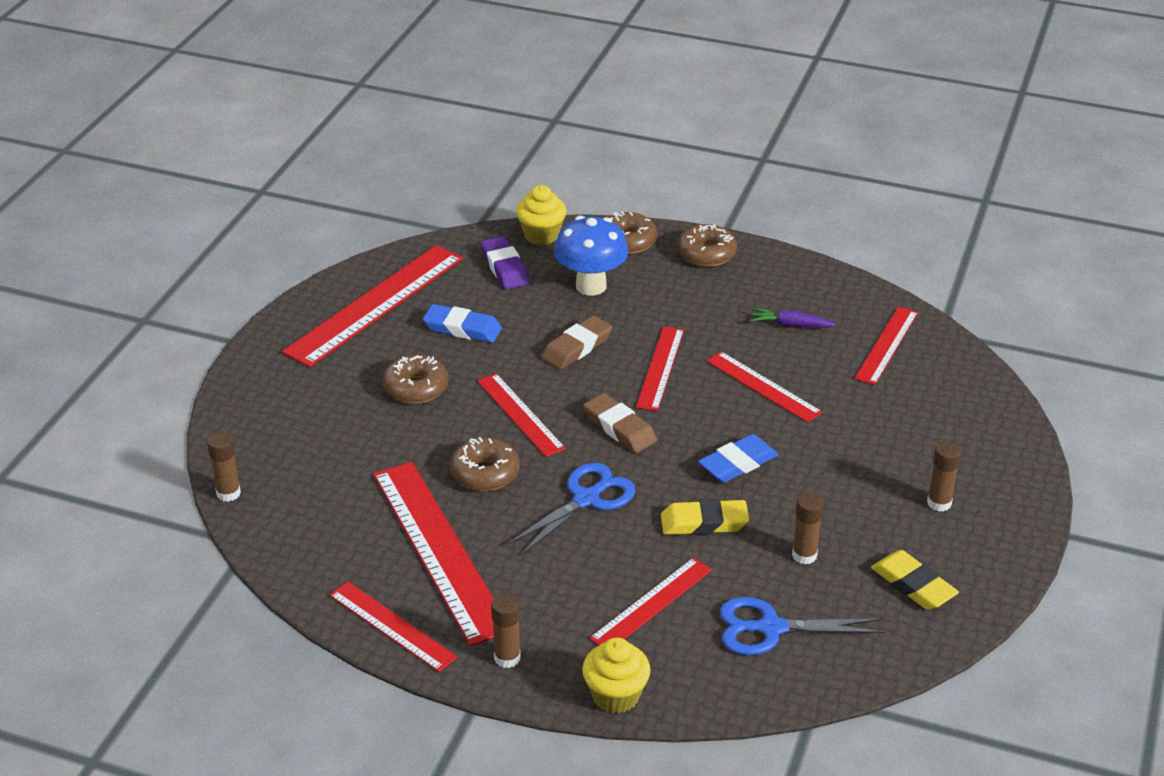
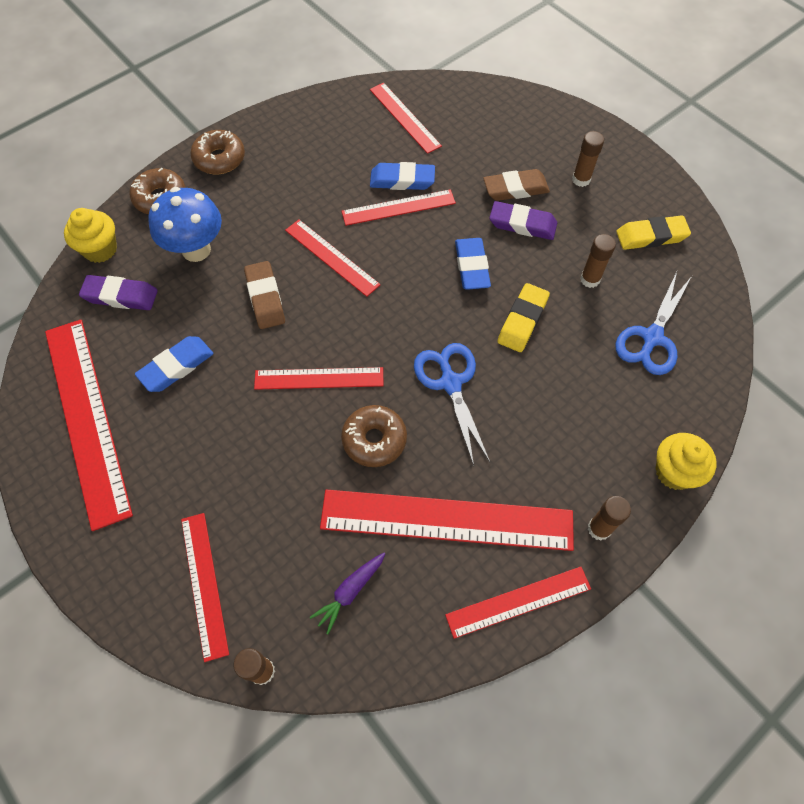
camera: 60 degrees left, 25 degrees up
brown donut [382,355,448,404] -> none
brown eraser [583,393,657,453] -> brown eraser moved to [483,169,550,201]
red ruler [589,557,712,645] -> red ruler moved to [181,513,229,662]
purple carrot [750,308,836,328] -> purple carrot moved to [309,553,385,634]
none -> blue eraser [370,162,435,190]
none -> purple eraser [489,201,557,240]

